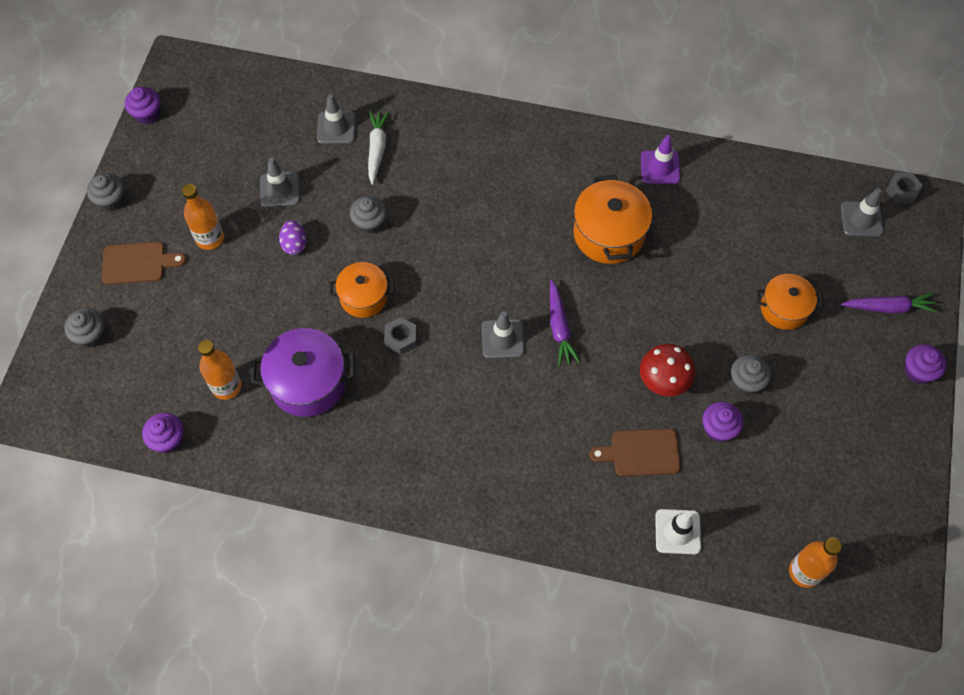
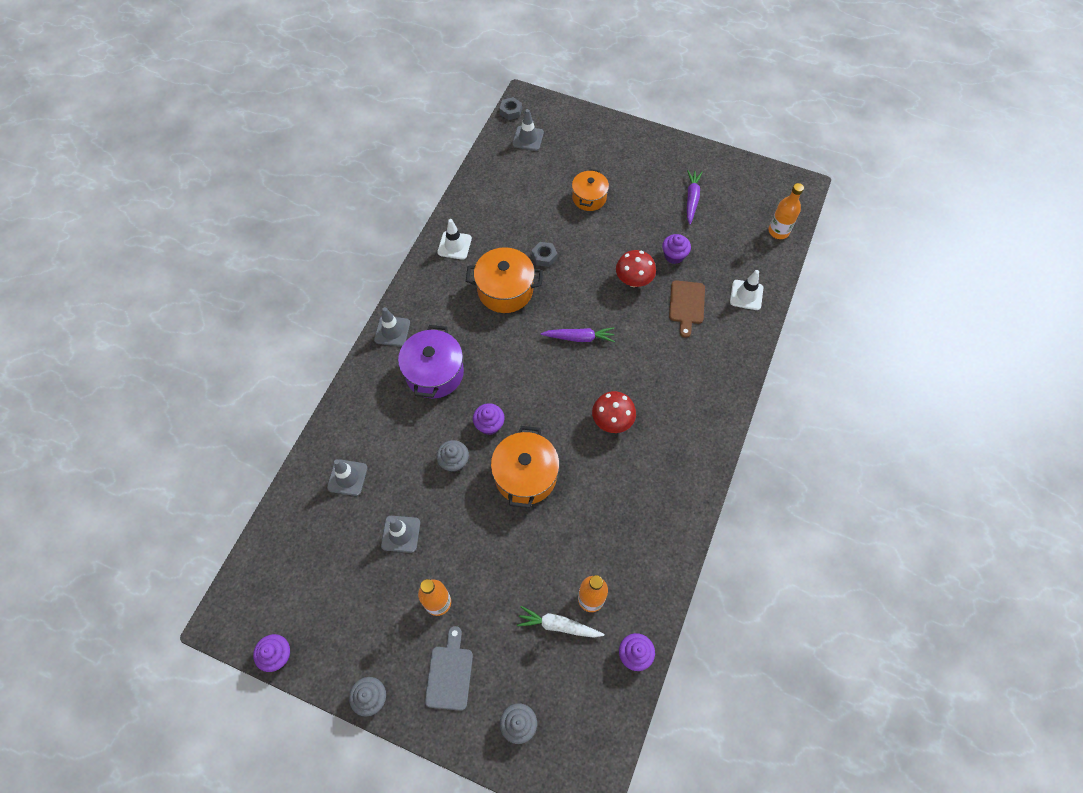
camera: 80 degrees left, 0 degrees up
brown cutting board [102,242,186,285] -> grey cutting board [425,626,473,711]
purple pot [251,328,355,417] -> purple pot moved to [398,325,464,398]
purple egg [279,220,307,255] -> none
orange pot [329,262,394,318] -> orange pot [491,426,560,508], size x1.53
white carrot [368,110,390,185] -> white carrot moved to [517,606,604,638]
grey nut [385,317,417,354] -> grey nut moved to [532,242,557,267]
grey traffic cone [482,312,524,358] -> grey traffic cone moved to [374,307,410,347]
purple traffic cone [641,135,681,184] -> white traffic cone [437,219,472,260]
grey cupcake [731,355,771,394] -> none
purple carrot [841,293,938,313] -> purple carrot moved to [687,170,703,225]
purple cupcake [905,344,946,384] -> purple cupcake moved to [473,403,505,435]
none -> red mushroom [592,391,636,433]

